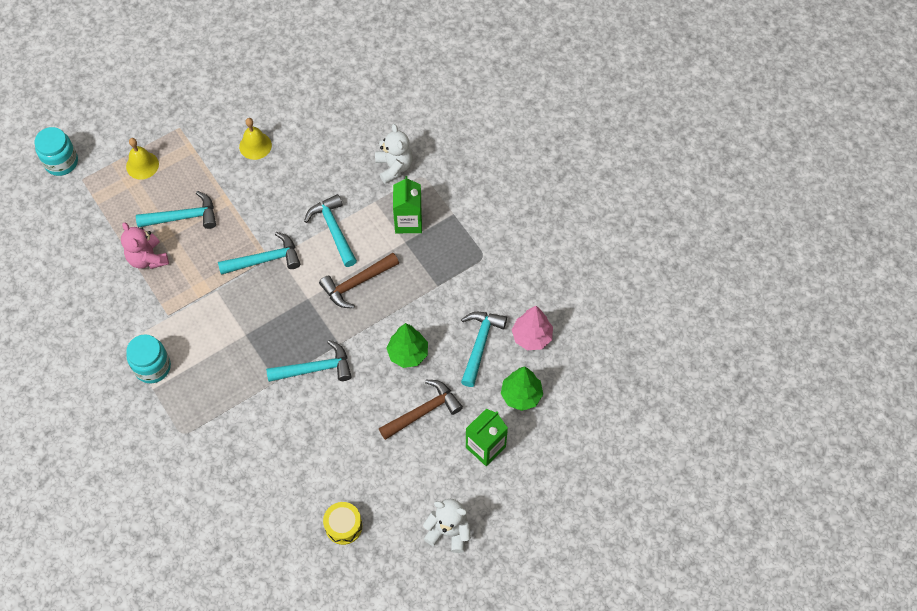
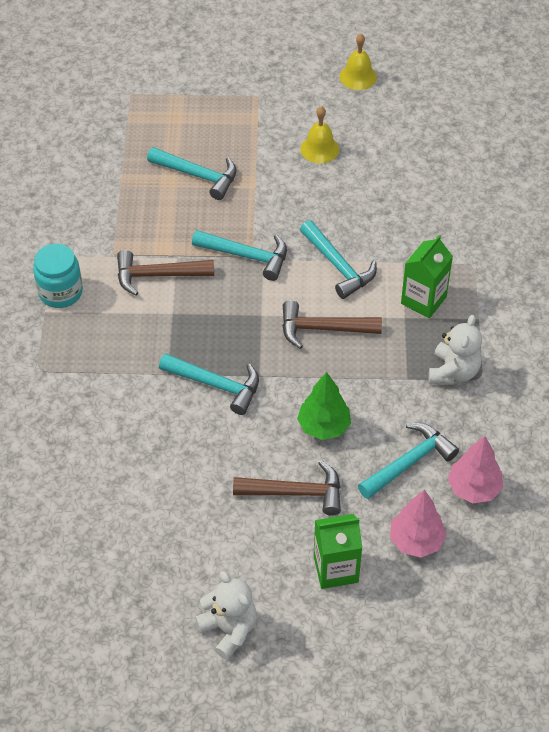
camera: 35 degrees right, 10 degrees down
turquoise jar [35,127,78,176] -> none
pink teddy bear [121,222,169,269] -> none
yellow bell [126,138,159,179] -> yellow bell moved to [339,34,377,90]
turquoise hammer [304,194,357,267] -> turquoise hammer turned 135 degrees clockwise [300,220,377,299]
yellow drum [323,502,362,545] -> none
white teddy bear [375,124,413,184] -> white teddy bear moved to [429,315,482,385]
green tree [501,367,543,411] -> pink tree [390,490,447,558]
none -> brown hammer [117,250,214,296]

